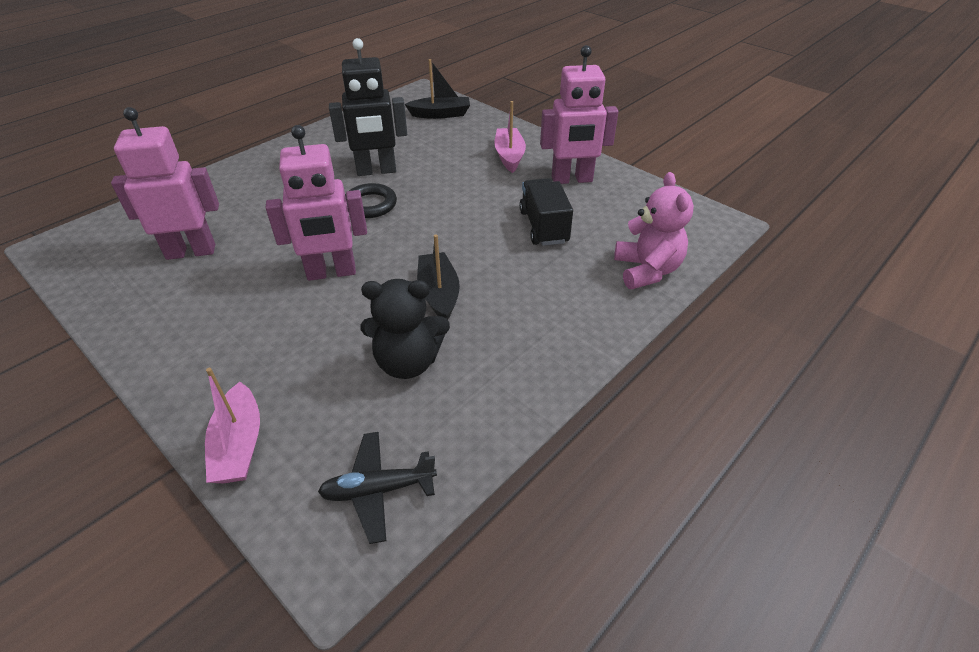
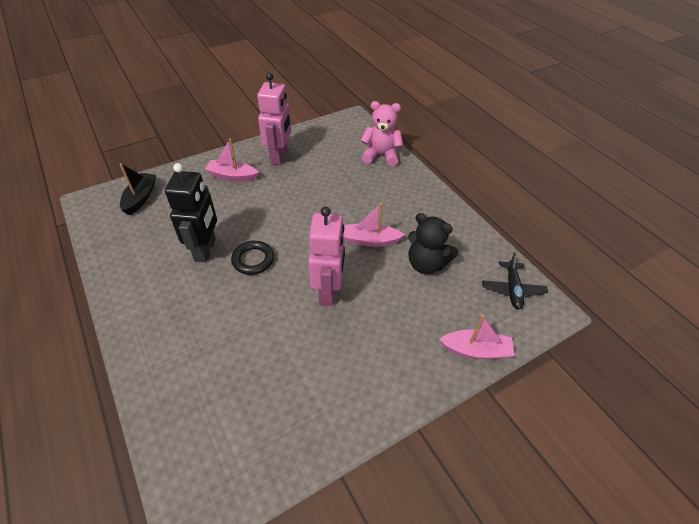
camera: 75 degrees left, 5 degrees up
pink robot [111,107,219,260] -> none
black teddy bear [361,279,450,379] -> black teddy bear turned 105 degrees clockwise [408,213,458,274]
black boat [417,235,460,320] -> pink boat [344,203,405,247]
black truck [519,178,573,246] -> none

